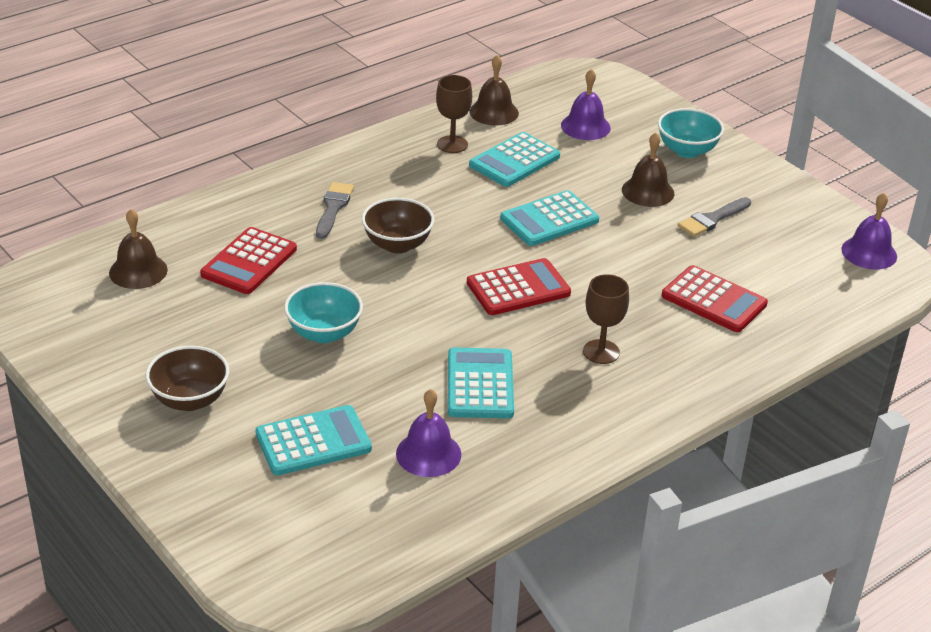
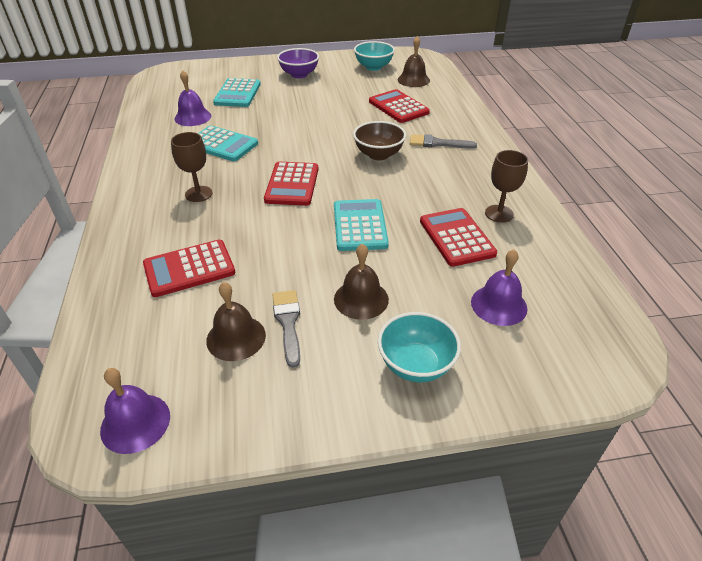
camera: 120 degrees right, 5 degrees up
brown bowl [146,346,229,411] -> purple bowl [277,48,319,78]
turquoise bowl [284,282,363,343] -> turquoise bowl moved to [354,41,395,71]
grey brush [316,182,354,239] -> grey brush turned 150 degrees clockwise [410,134,477,148]
brown bell [469,55,519,126] -> brown bell moved to [206,282,266,361]
turquoise calculator [469,132,560,187] -> red calculator [420,208,497,267]

